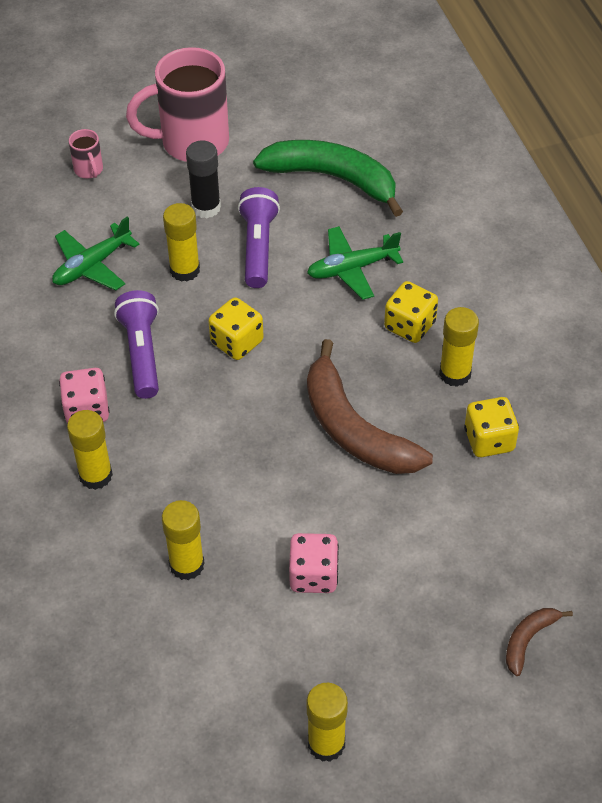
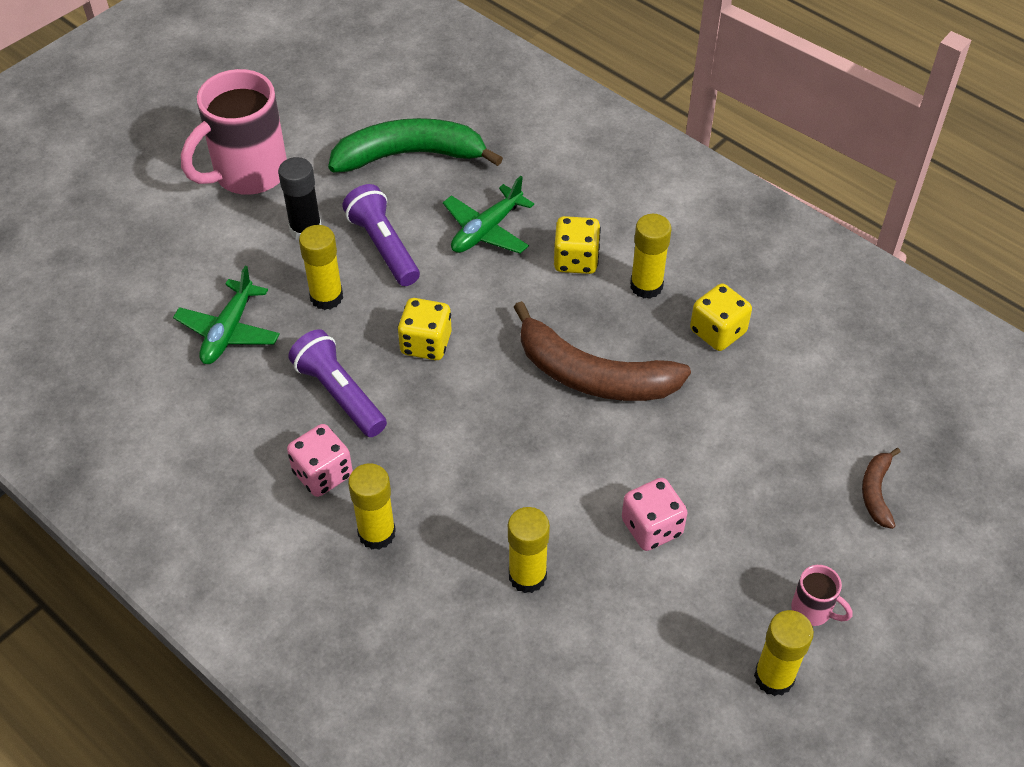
camera: 30 degrees left, 0 degrees up
pink mug [69,129,103,178] -> pink mug moved to [791,565,853,626]

